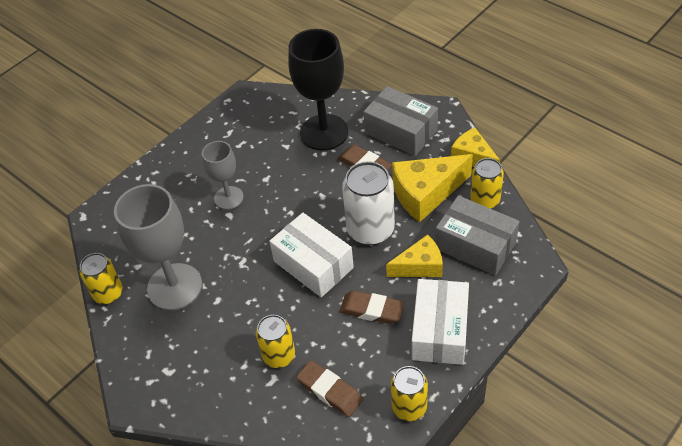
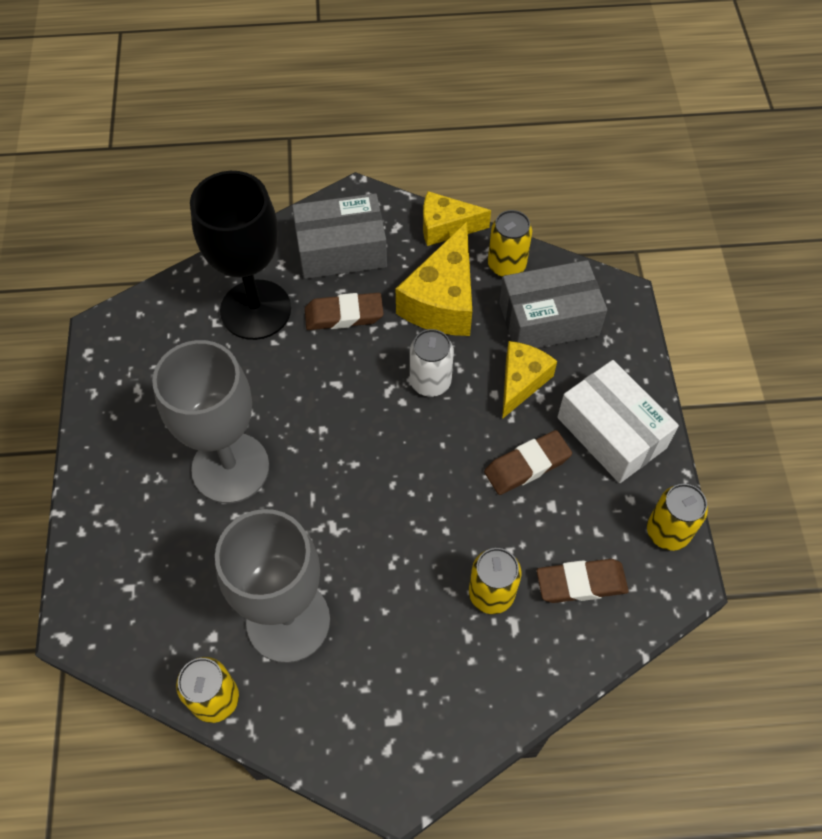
camera: 50 degrees left, 10 degrees up
grey goblet [202,141,244,210] -> grey goblet [152,340,269,503], size x1.73
white box [269,213,354,297] -> none
white can [342,161,395,245] -> white can [410,329,454,397], size x0.63

